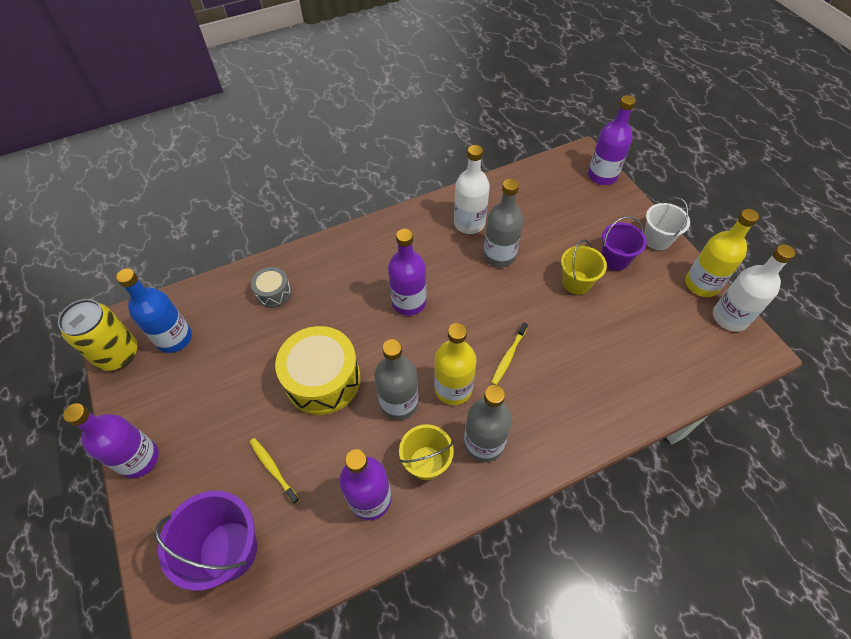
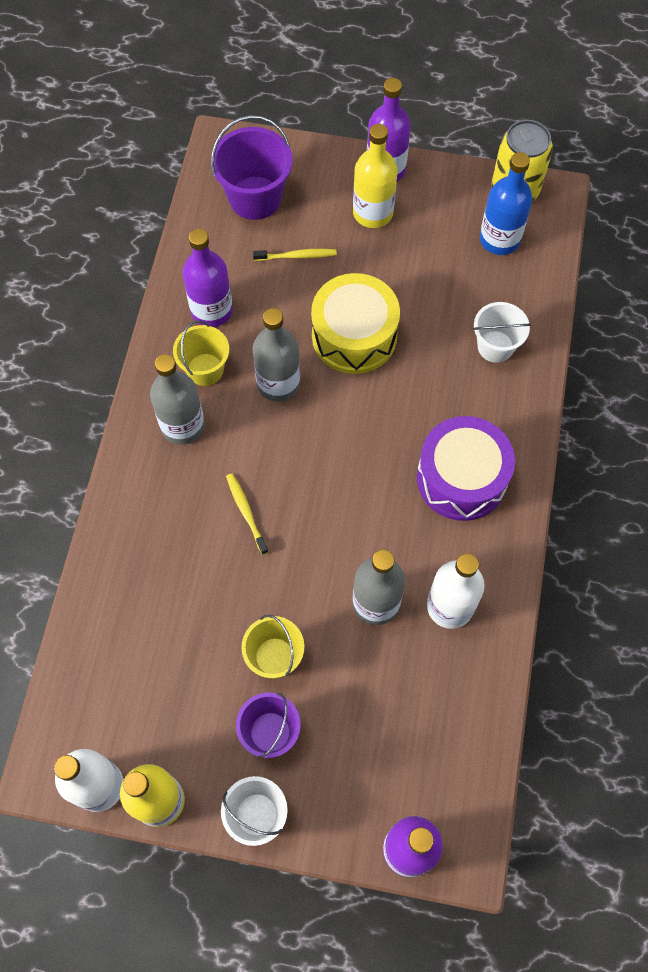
camera: 125 degrees right, 10 degrees up
grey drum [251,267,292,308] -> white bucket [473,302,531,363]
purple bottle [388,229,427,316] -> none
yellow bottle [434,323,476,405] -> yellow bottle moved to [353,124,398,228]
none -> purple drum [417,416,515,521]

